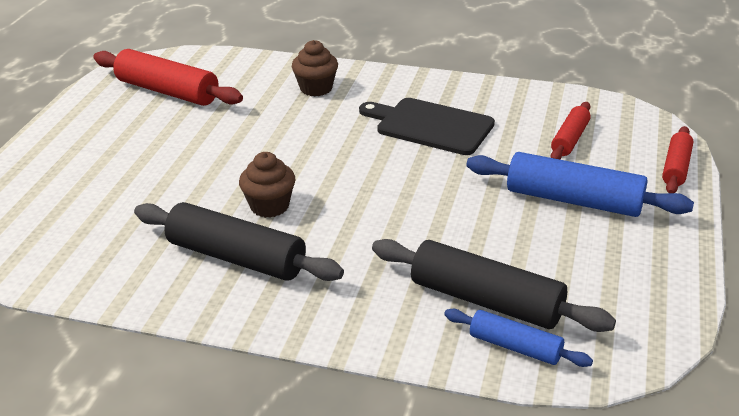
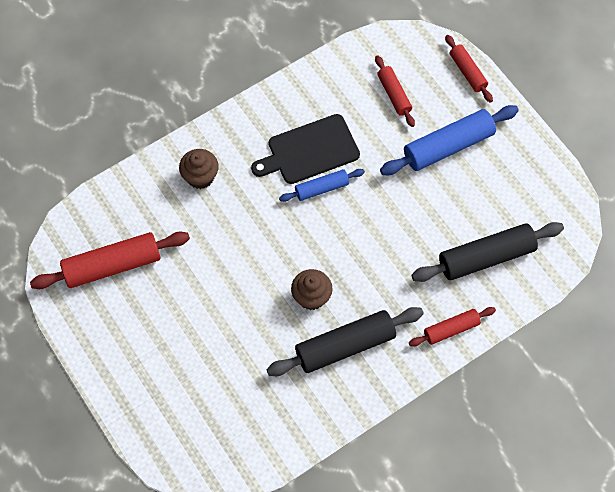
camera: 50 degrees left, 30 degrees up
blue rolling pin [444,309,593,367] -> blue rolling pin moved to [279,169,365,202]
none -> red rolling pin [409,307,496,347]

